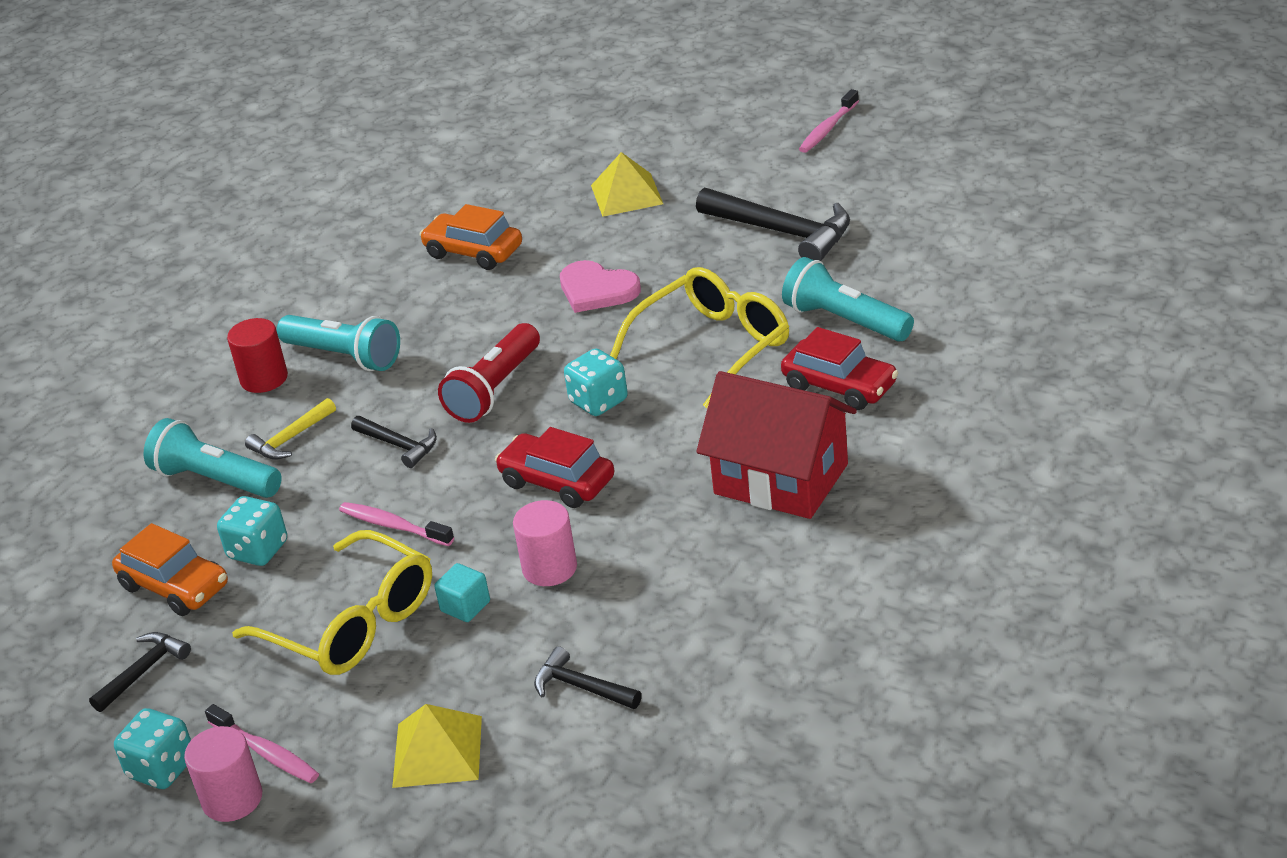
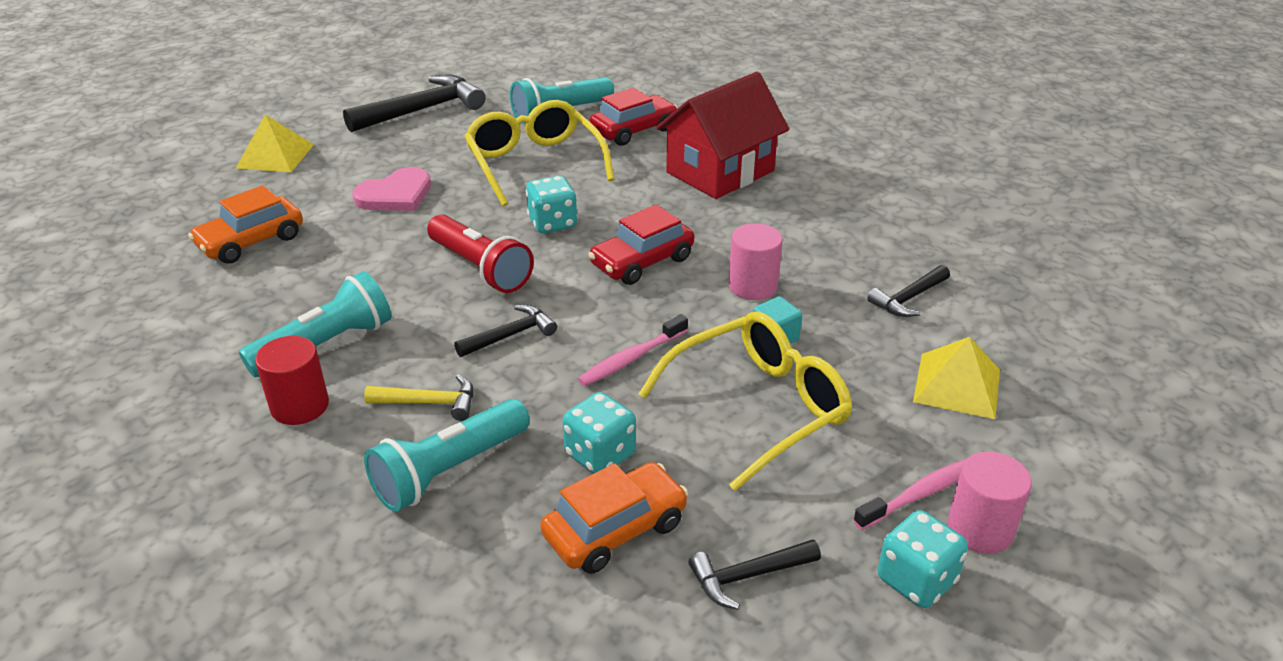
camera: 75 degrees left, 0 degrees up
black hammer [89,632,191,712] -> black hammer turned 75 degrees counterclockwise [688,539,821,610]
yellow hammer [245,398,336,460] -> yellow hammer turned 60 degrees counterclockwise [364,374,473,421]
pink toothbrush [799,89,859,153] -> none

